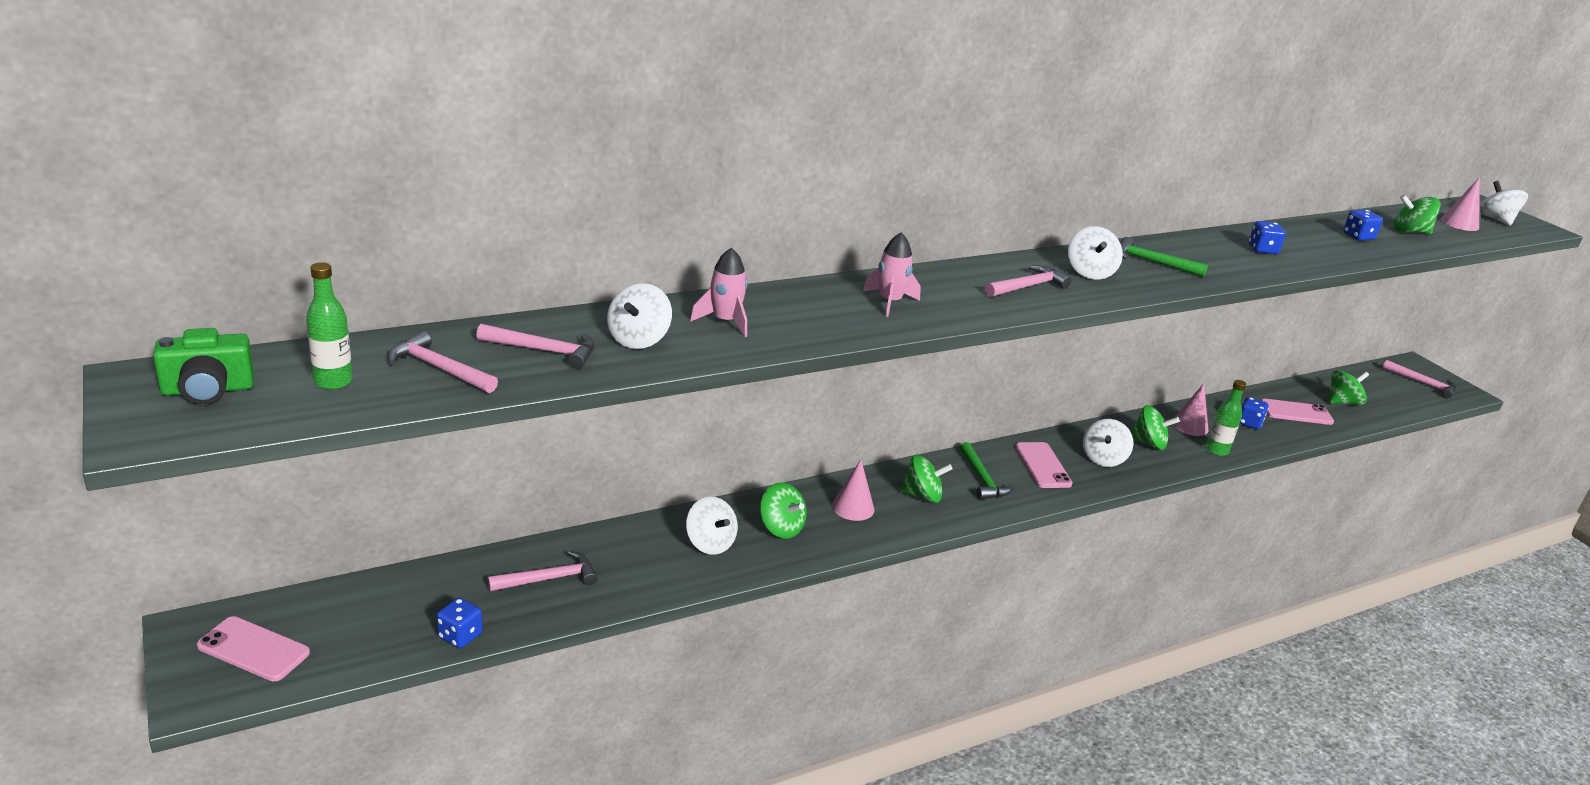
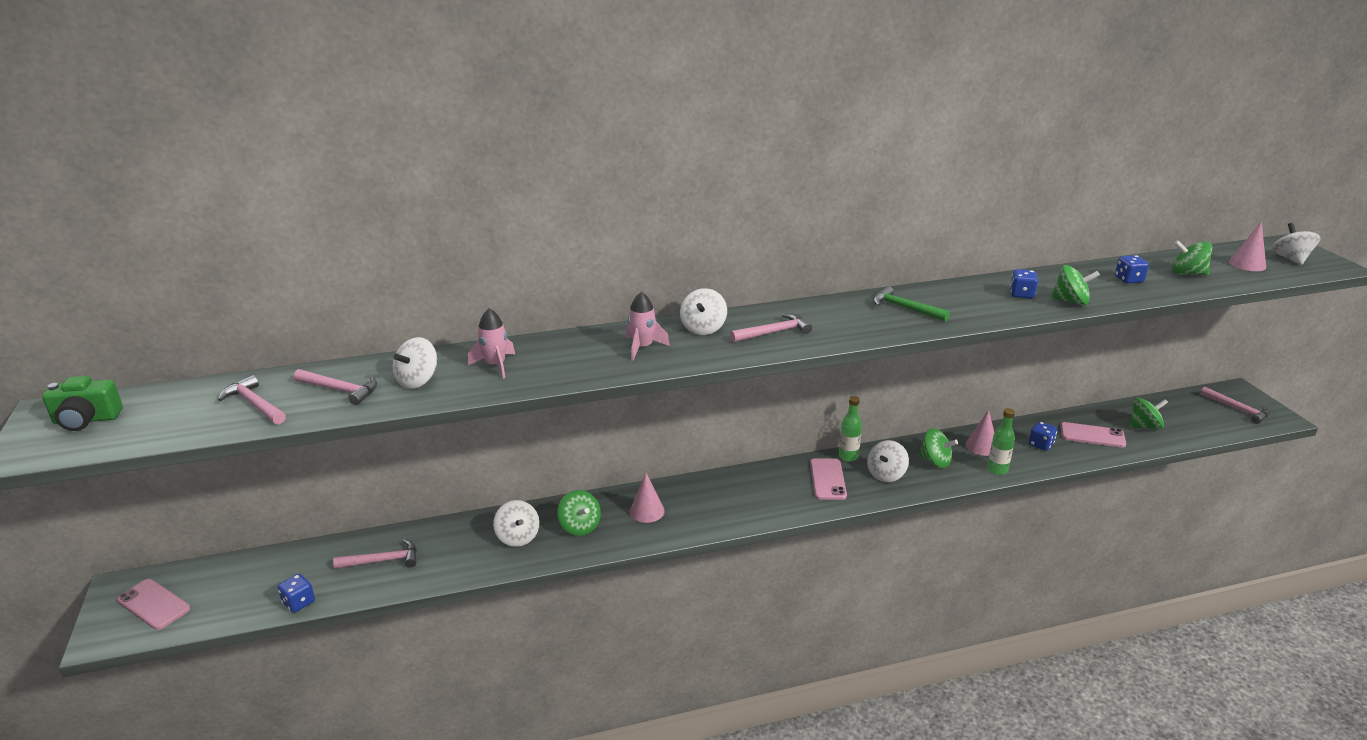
camera: 15 degrees right, 0 degrees up
green bottle [306,262,353,390] -> green bottle moved to [839,396,862,462]
green spinning top [900,455,953,503] -> green spinning top moved to [1051,265,1100,305]
green hammer [960,442,1014,500] -> none
white spinning top [1068,226,1123,280] -> white spinning top moved to [680,288,727,335]

